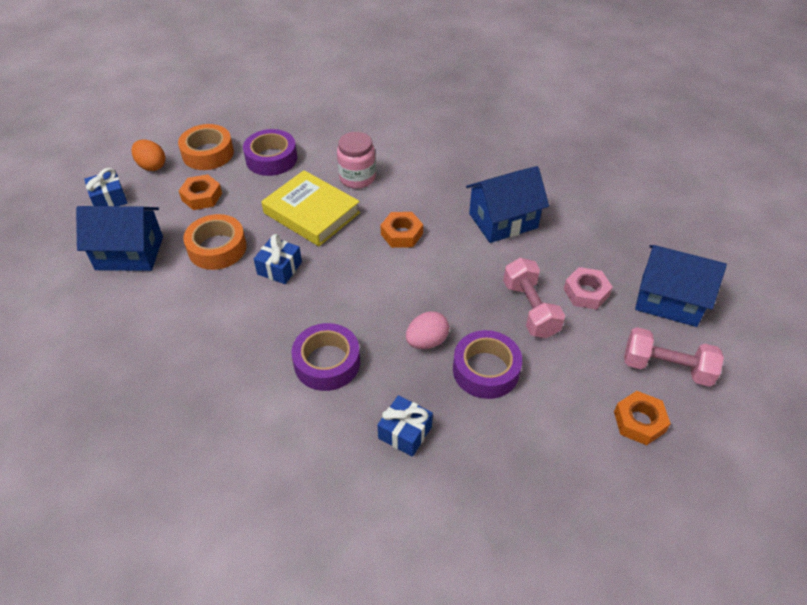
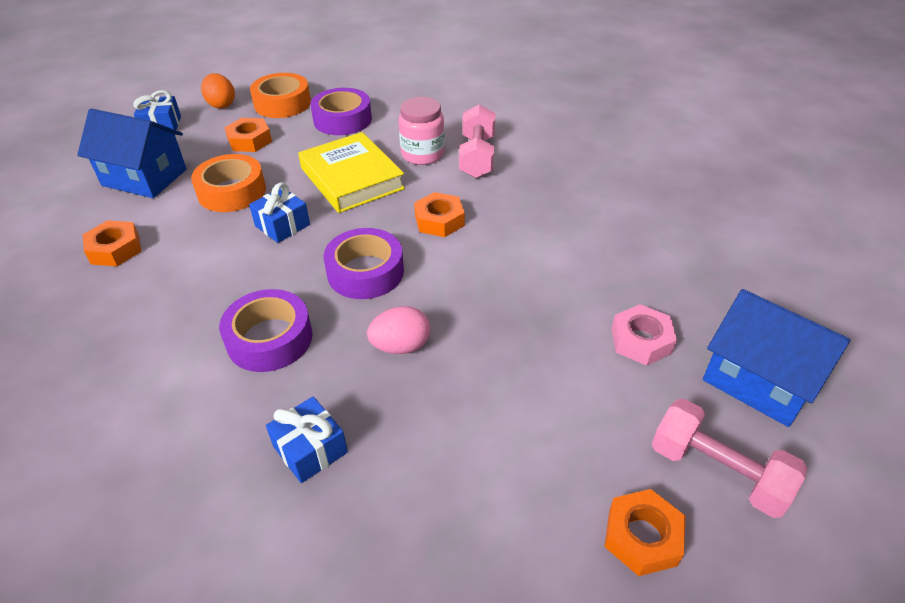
camera: 20 degrees right, 5 degrees down
purple tape [453,330,522,399] -> purple tape moved to [324,228,404,299]
blue house [466,166,549,243] -> none
pink dumbbell [503,258,565,338] -> pink dumbbell moved to [459,104,496,178]
none -> orange nut [83,220,142,266]

